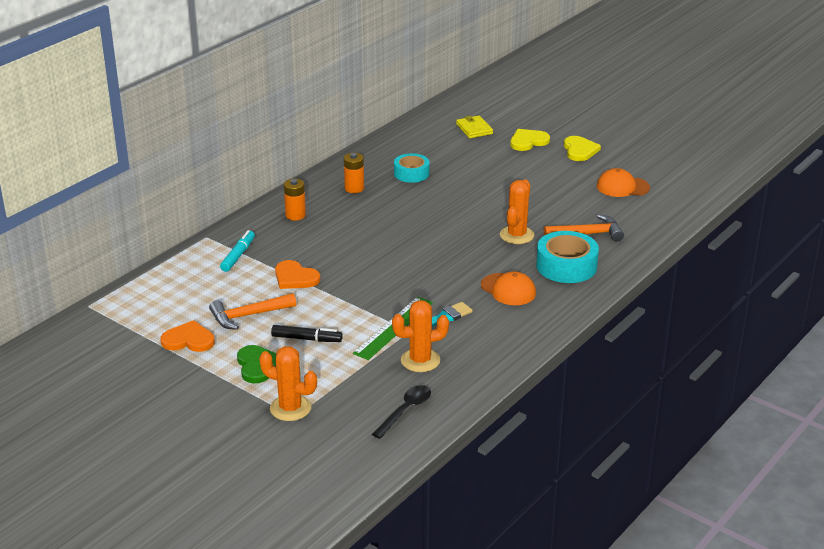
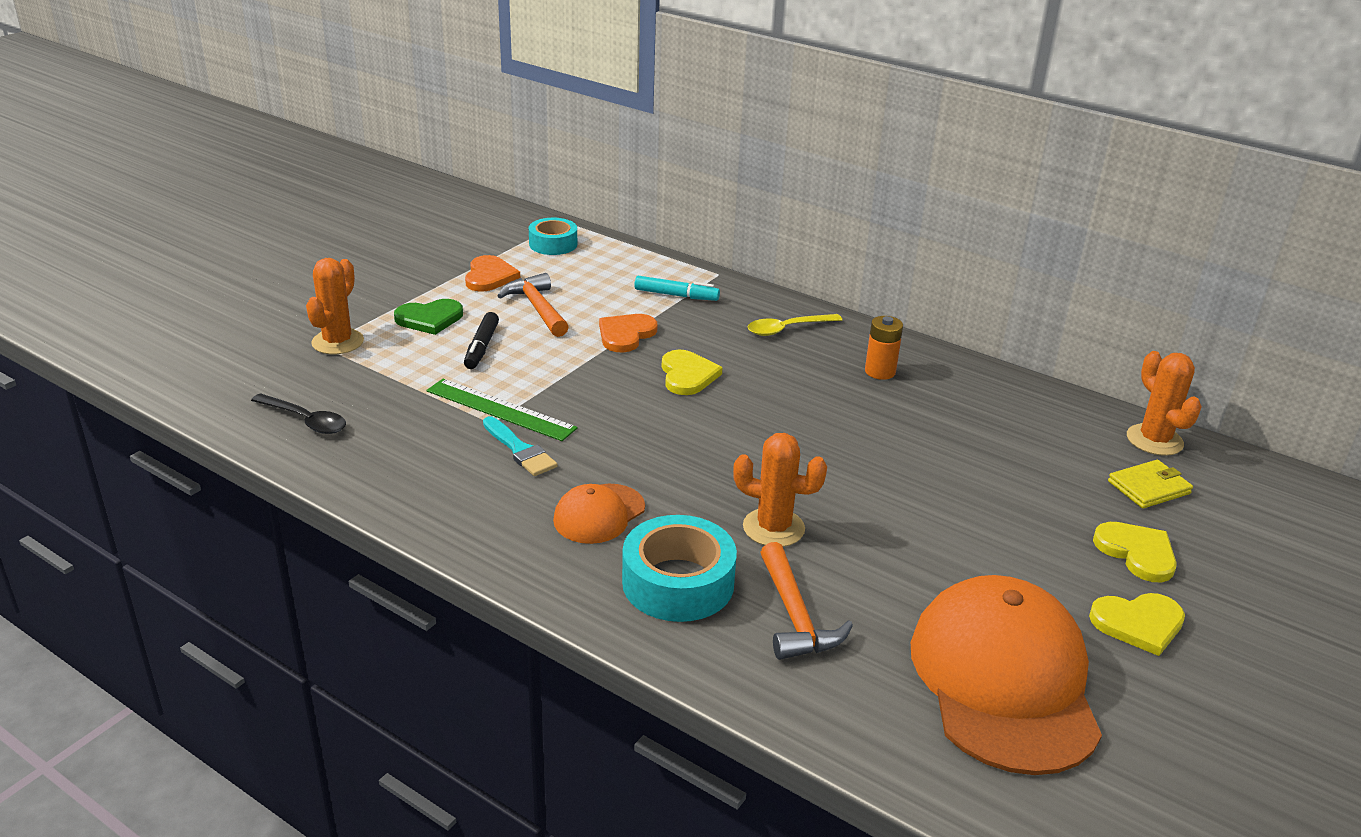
camera: 85 degrees right, 0 degrees up
orange battery [284,179,306,220] -> yellow spoon [747,314,842,336]
orange cactus [392,300,449,372] -> orange cactus moved to [1127,351,1202,456]
turquoise tape [394,153,430,183] -> turquoise tape moved to [529,218,577,255]
orange cap [597,168,650,197] -> orange cap [911,575,1102,775], size x2.05
none -> yellow heart [662,350,723,395]

